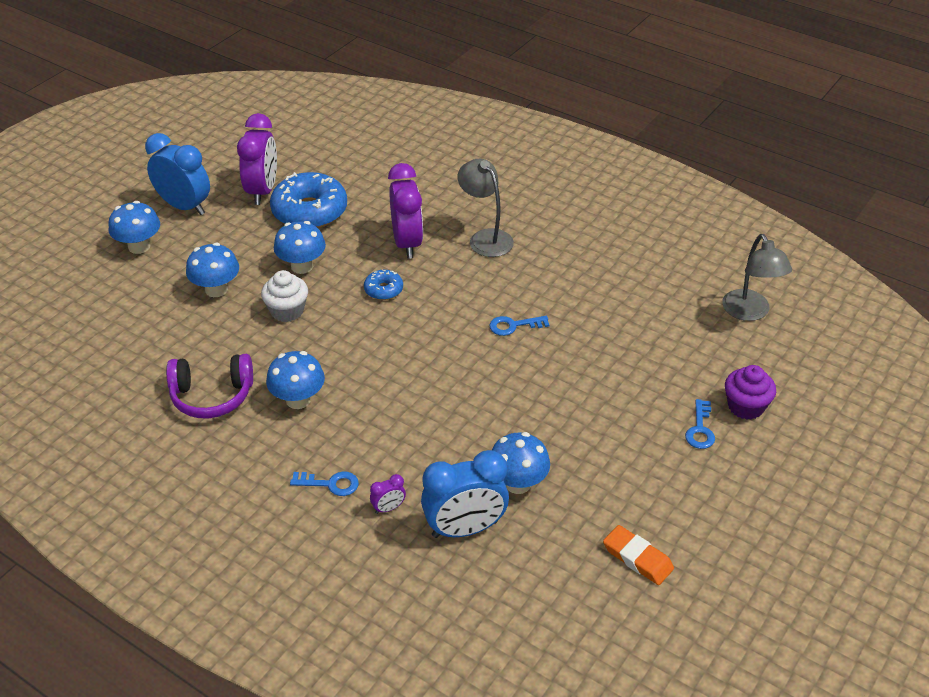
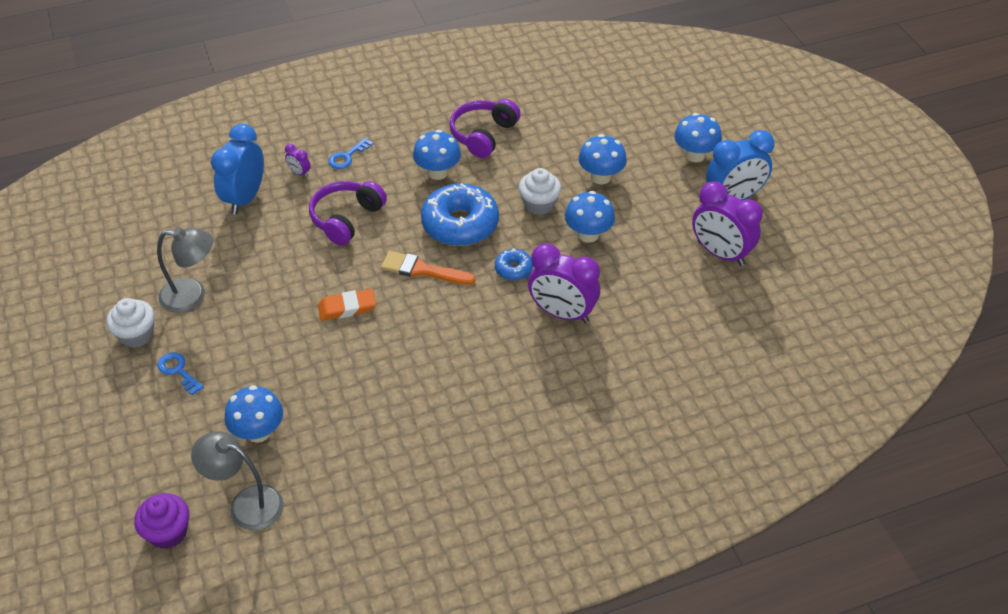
camera: 125 degrees right, 5 degrees up
blue donut [270,172,347,228] -> blue donut moved to [421,183,499,246]
purple clock [370,474,406,514] -> purple clock turned 60 degrees counterclockwise [285,144,311,178]
grey lamp [458,159,514,257] -> grey lamp moved to [157,227,213,313]
blue key [489,316,549,336] -> none
blue mushroom [492,432,550,494] -> blue mushroom moved to [225,385,283,443]
orange eraser [603,525,674,585] -> orange eraser moved to [318,289,376,321]
purple cupcake [725,365,776,420] -> purple cupcake moved to [134,493,189,549]
none -> white cupcake [106,298,155,348]
none -> purple headphones [309,181,387,245]
none -> orange brush [381,251,476,285]

